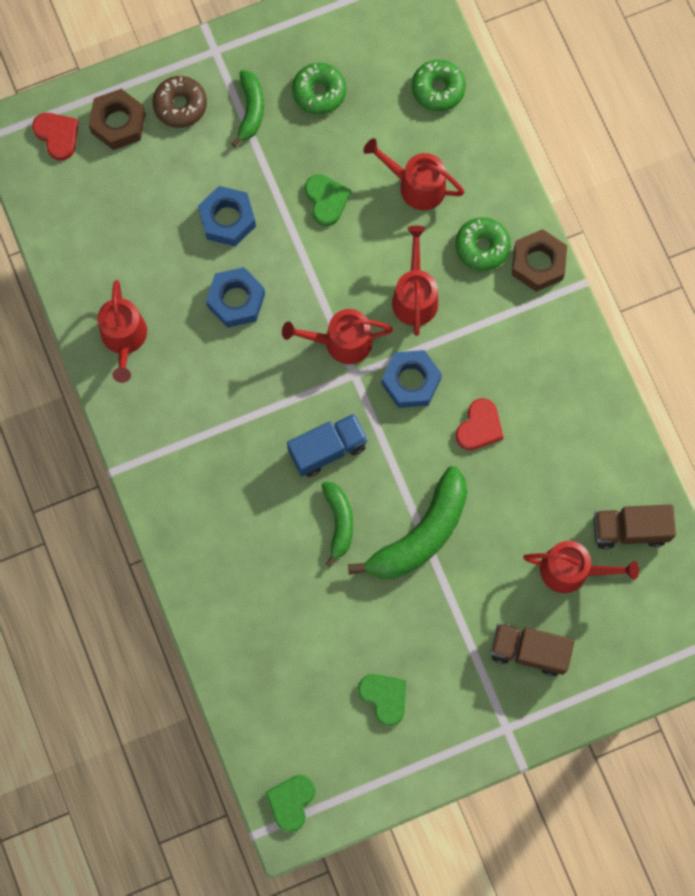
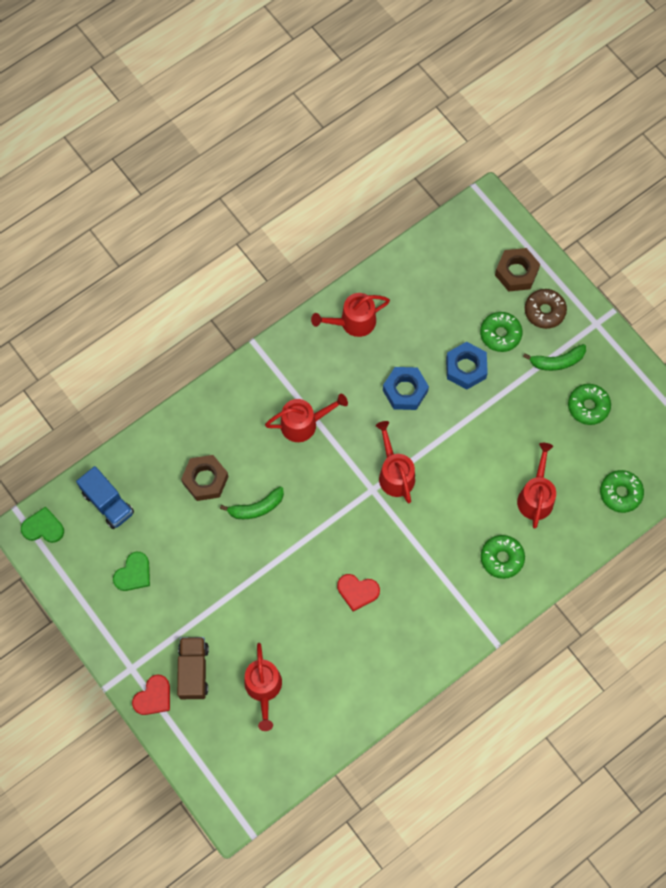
camera: 75 degrees right, 5 degrees down
red heart [32,113,79,161] -> red heart moved to [132,674,170,715]
blue truck [287,414,368,477] -> blue truck moved to [76,466,134,529]
green heart [305,174,351,226] -> none
green banana [348,466,467,579] -> none
blue nut [381,350,442,408] -> none
red watering can [392,225,438,336] -> red watering can moved to [265,394,348,442]
brown nut [512,229,567,292] -> brown nut moved to [181,455,228,501]
brown truck [594,505,676,549] -> none
none -> green donut [480,312,522,352]

